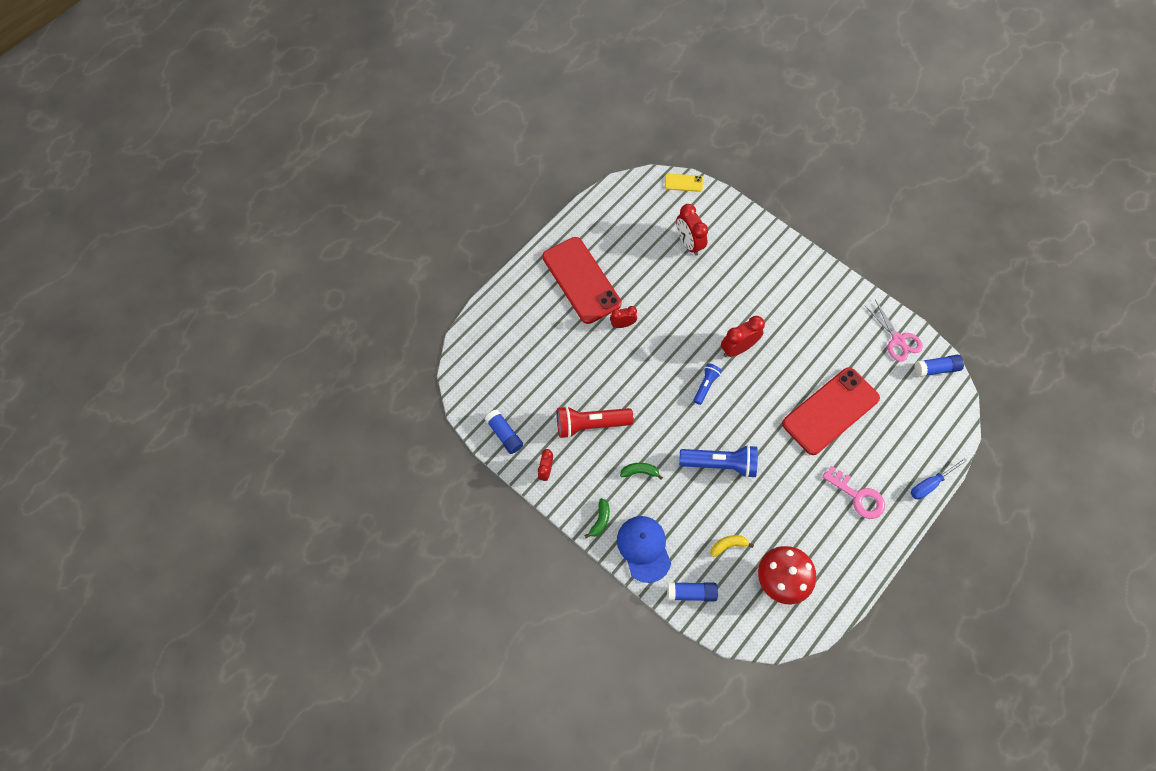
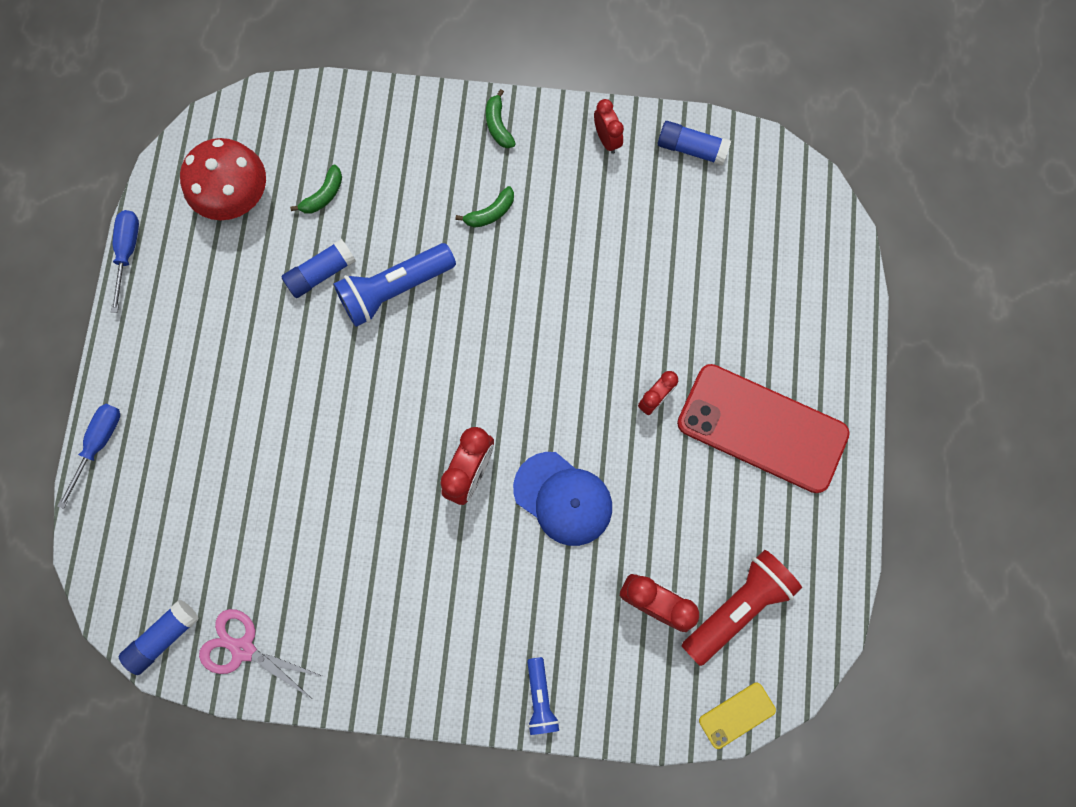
camera: 145 degrees right, 10 degrees up
red flashlight [557,406,634,438] -> red flashlight moved to [682,550,802,666]
blue cap [617,516,671,583] -> blue cap moved to [513,452,612,546]
blue glue stick [667,582,718,602] -> blue glue stick moved to [281,239,356,298]
blue flashlight [693,363,722,405] -> blue flashlight moved to [527,657,559,735]
yellow banana [710,535,754,557] -> green banana [290,165,342,214]
red phone [782,367,880,455] -> none
pink key [822,466,885,519] -> none
none -> blue screwdriver [111,210,139,313]

